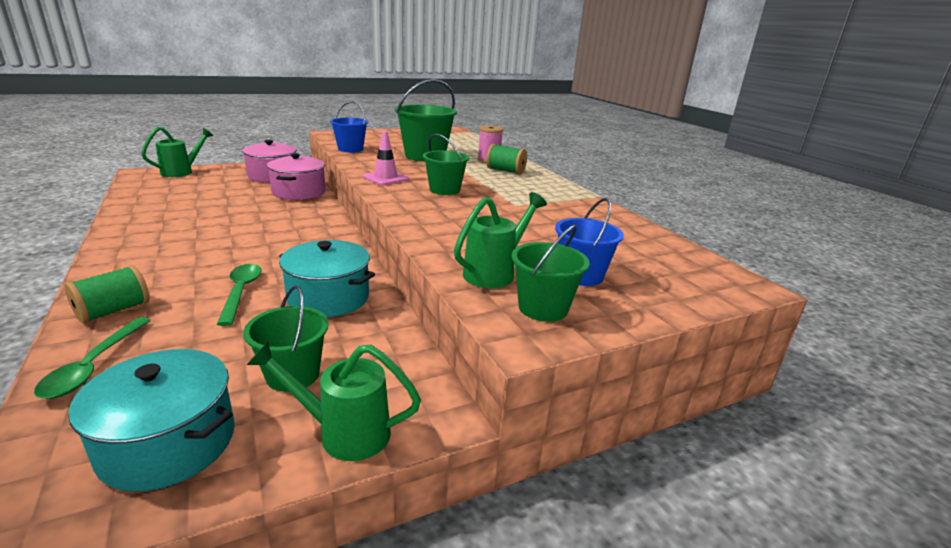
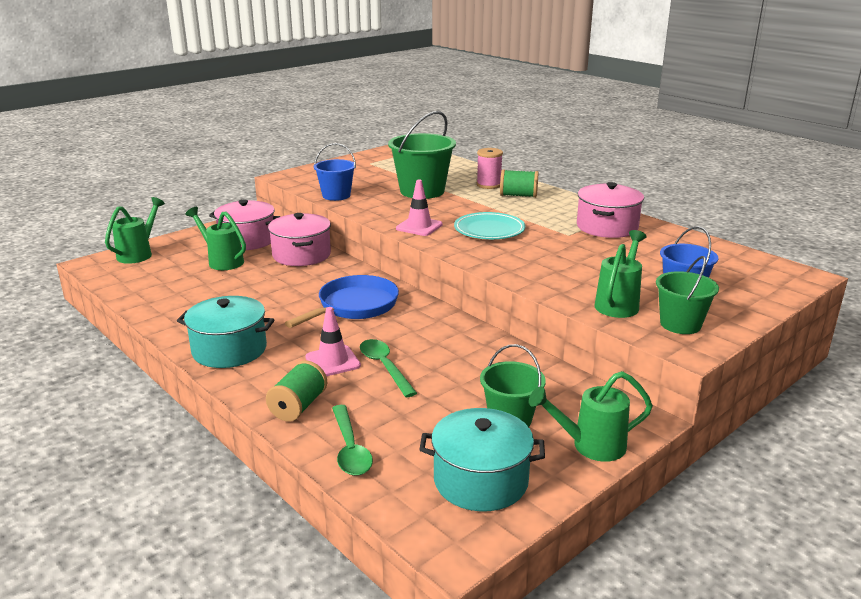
camera: 15 degrees left, 0 degrees up
turquoise pot [279,240,375,317] -> turquoise pot moved to [177,296,274,368]
green bucket [423,134,469,195] -> turquoise plate [454,212,525,239]
none -> green watering can [185,207,246,270]
none -> blue pan [285,275,399,328]
none -> pink traffic cone [305,307,361,376]
none -> pink pot [577,182,644,238]

